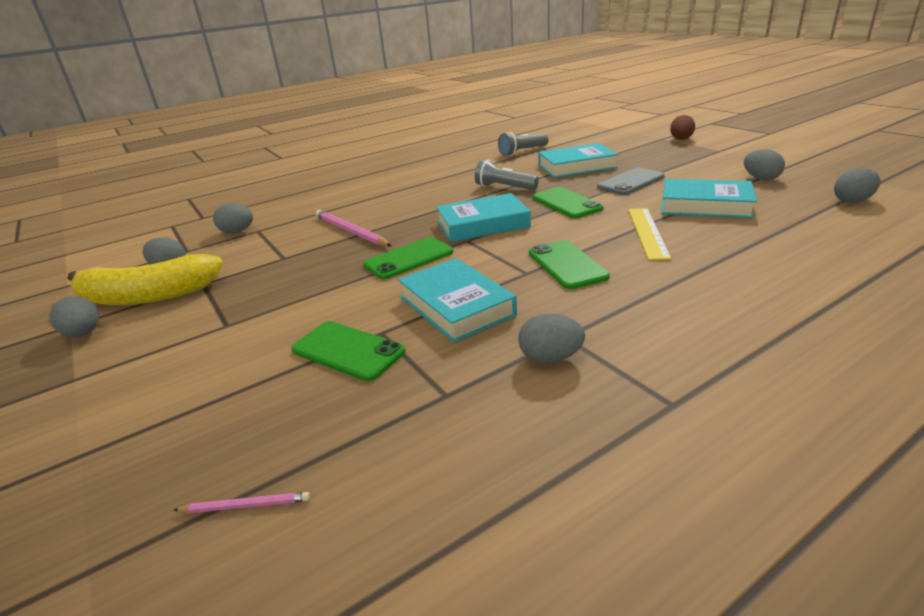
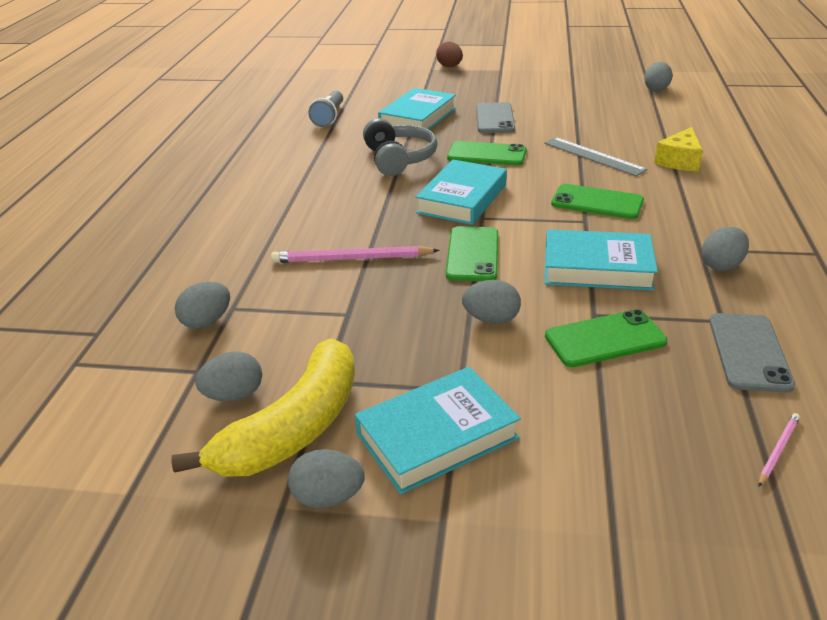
camera: 50 degrees left, 5 degrees up
grey flashlight [475,159,539,190] -> grey headphones [363,118,437,176]
yellow ruler [628,208,671,260] -> grey ruler [544,137,647,176]
turquoise book [661,179,757,218] -> turquoise book moved to [355,367,521,494]
grey egg [744,149,785,181] -> grey egg moved to [462,280,521,324]
none -> yellow cheese [654,127,703,171]
none -> grey phone [709,313,795,392]

